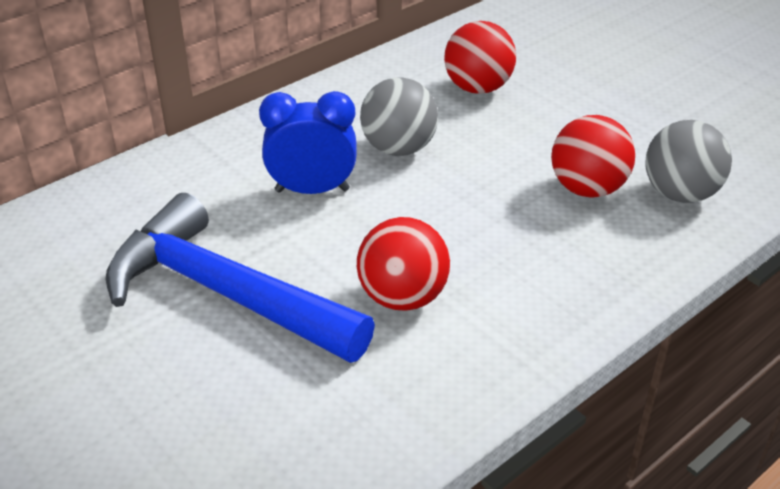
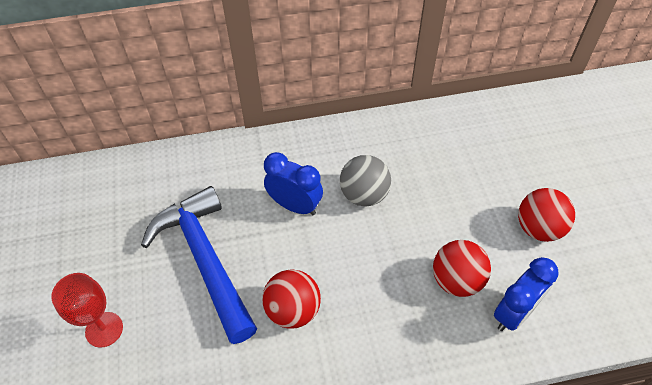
camera: 30 degrees right, 15 degrees up
red ball [444,21,516,94] -> red ball moved to [518,188,575,242]
grey ball [645,120,732,203] -> blue clock [494,257,558,331]
none -> red goblet [51,273,123,348]

